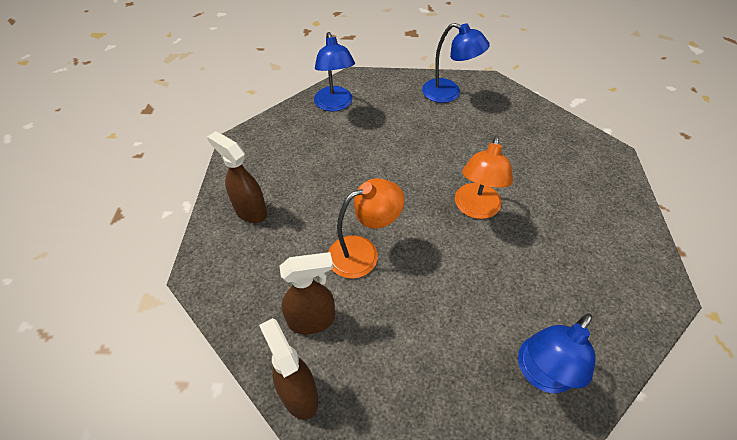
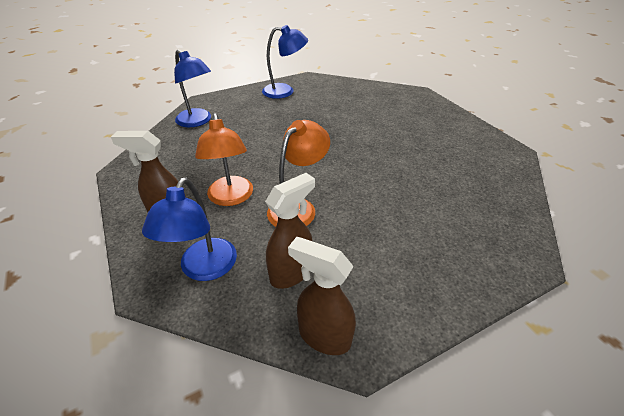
camera: 30 degrees left, 10 degrees down
orange lamp [455,136,513,219] -> orange lamp moved to [195,113,253,206]
blue lamp [518,313,596,393] -> blue lamp moved to [142,178,237,281]

